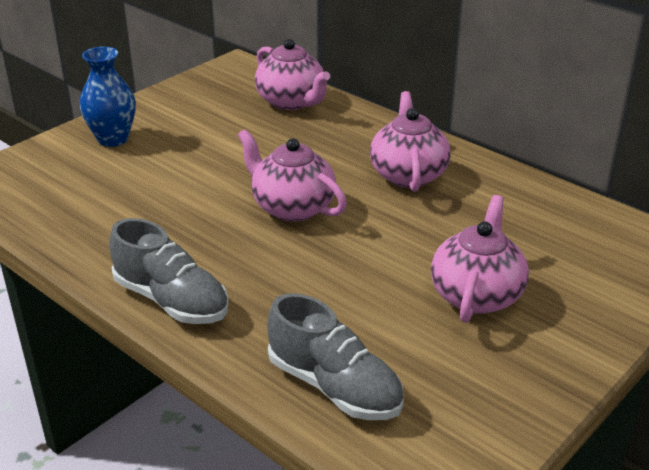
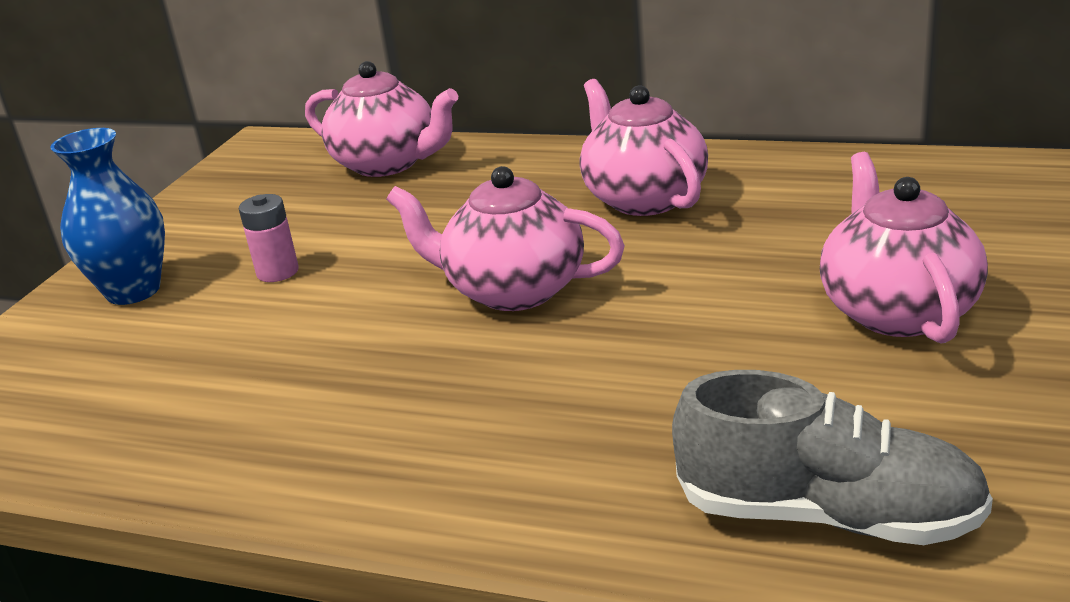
camera: 20 degrees left, 5 degrees down
grey shoe [109,218,228,324] -> none
none -> pink battery [239,194,299,282]

